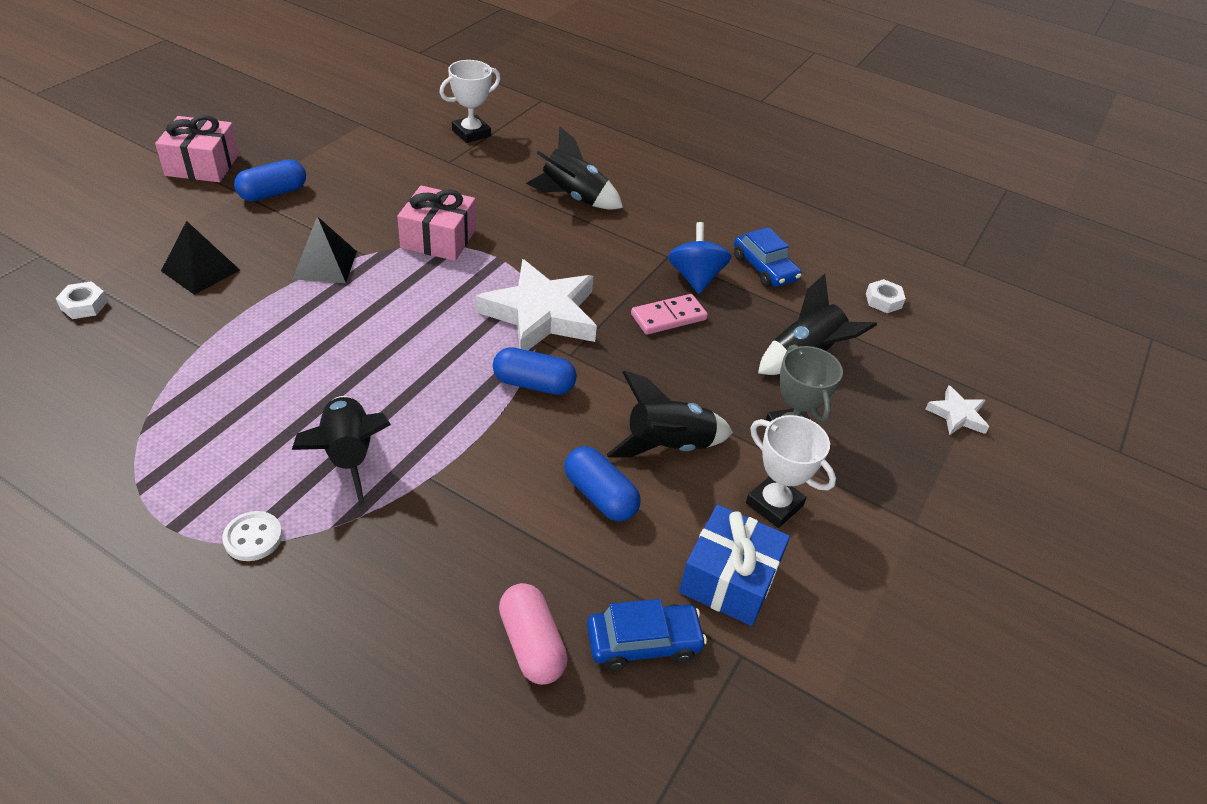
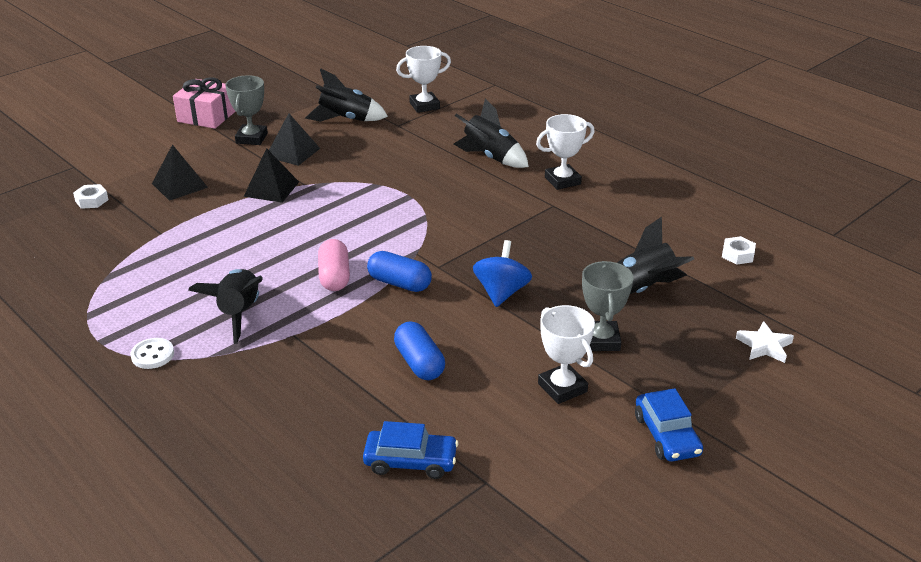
camera: 20 degrees right, 10 degrees down
blue capsule [234,159,306,201] -> grey trophy [225,75,268,145]
pink gift [397,185,476,261] -> none
white star [476,259,597,350] -> none
pink capsule [499,583,568,685] -> pink capsule moved to [318,239,350,291]
black rocket [607,371,733,457] -> black rocket moved to [305,68,388,122]
pink domino [631,294,708,335] -> none
blue spinning top [668,222,732,294] -> blue spinning top moved to [473,240,532,307]
blue gift [679,504,790,626] -> none
blue car [734,227,802,287] -> blue car moved to [635,388,703,461]
none -> black pyramid [269,113,320,166]
none -> white trophy [536,114,595,190]

